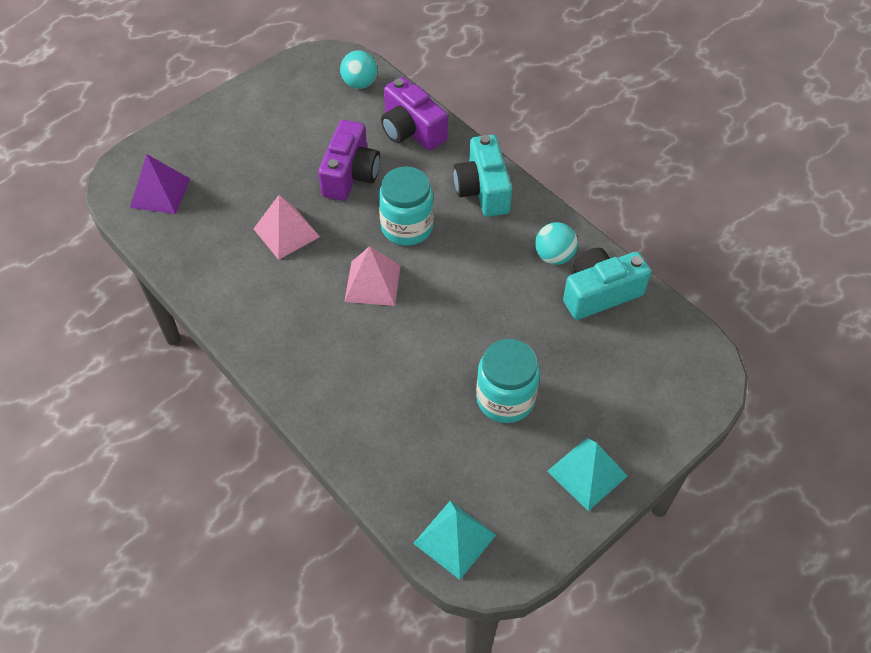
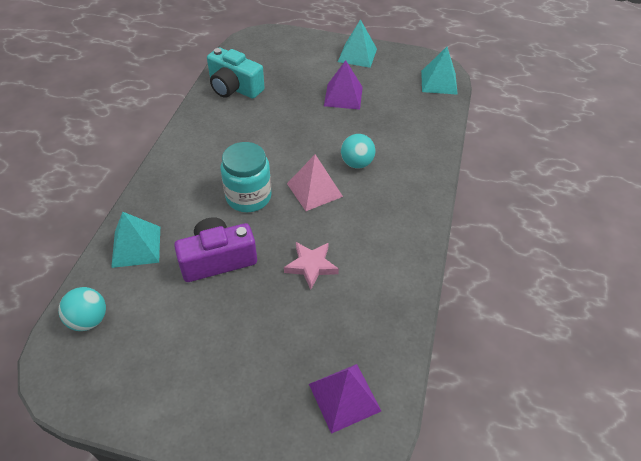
camera: 125 degrees left, 5 degrees down
pink pyramid [254,195,320,260] -> pink star [284,242,339,290]
purple camera [381,77,448,150] -> turquoise pyramid [111,212,160,268]
turquoise camera [453,135,512,217] -> none
turquoise jar [476,339,540,423] -> purple pyramid [324,60,363,110]
turquoise ball [535,222,578,265] -> turquoise ball moved to [341,134,375,168]

